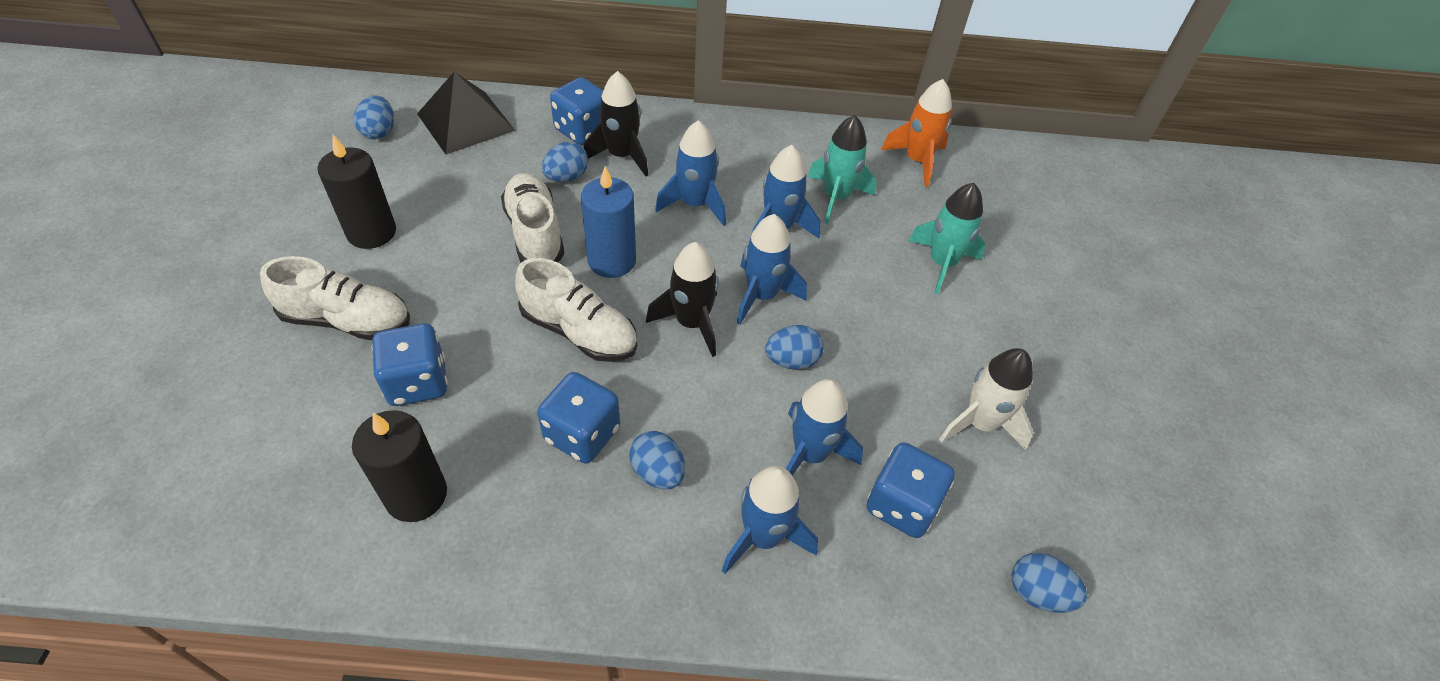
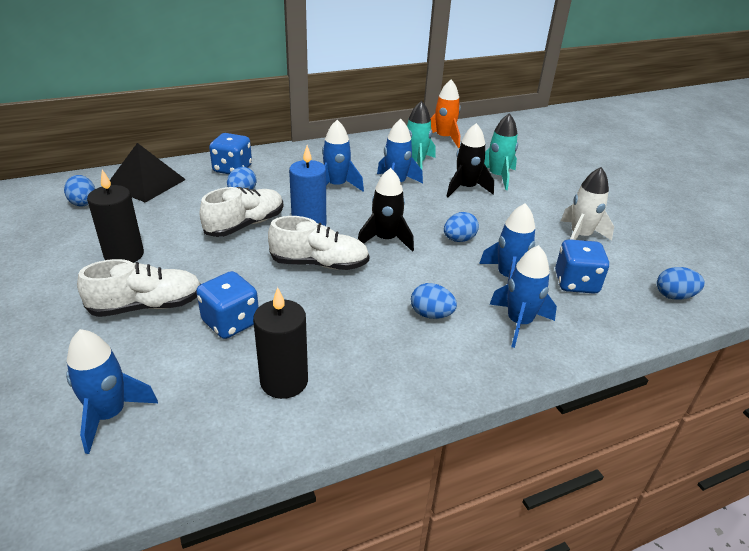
camera: 25 degrees left, 15 degrees down
white shoe [501,173,565,262] -> white shoe turned 90 degrees clockwise [200,187,283,237]
blue dice [537,372,620,464] -> none
black rocket [584,71,648,176] -> black rocket moved to [446,123,494,197]
blue rocket [737,214,807,325] -> blue rocket moved to [66,329,158,454]

